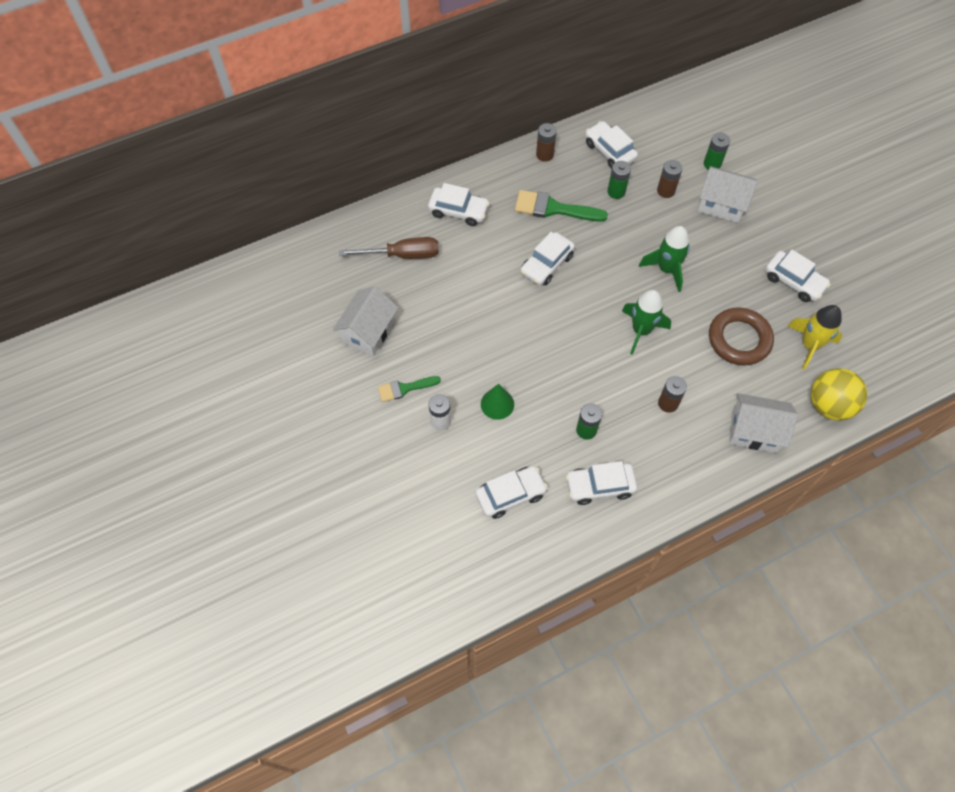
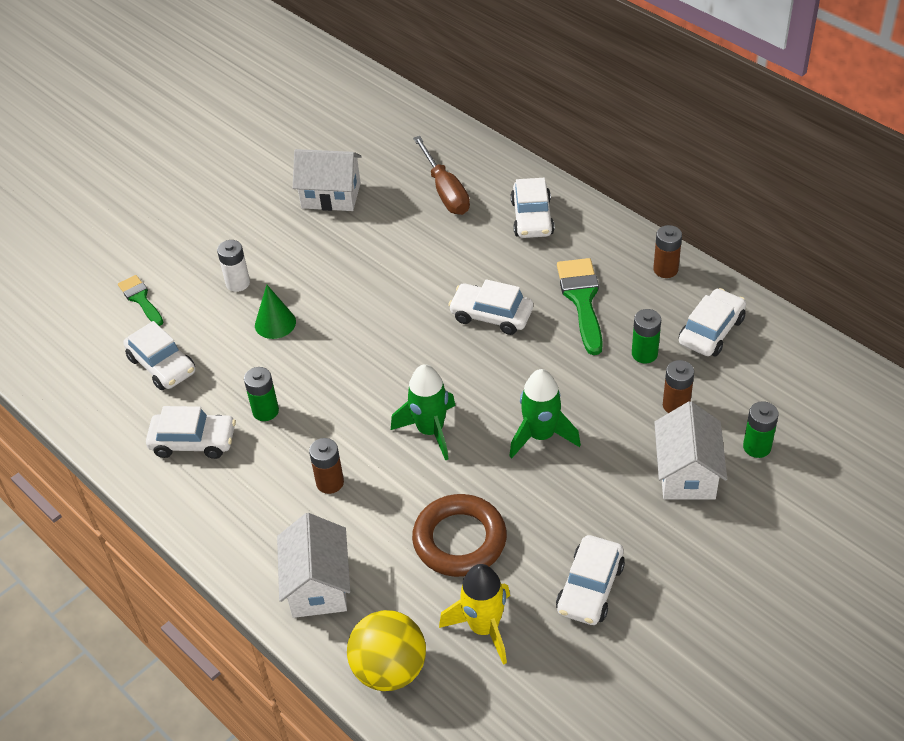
camera: 75 degrees right, 15 degrees down
green brush [378,376,441,402] -> green brush moved to [118,275,163,326]
white car [566,461,637,505] -> white car turned 120 degrees clockwise [146,406,236,459]

